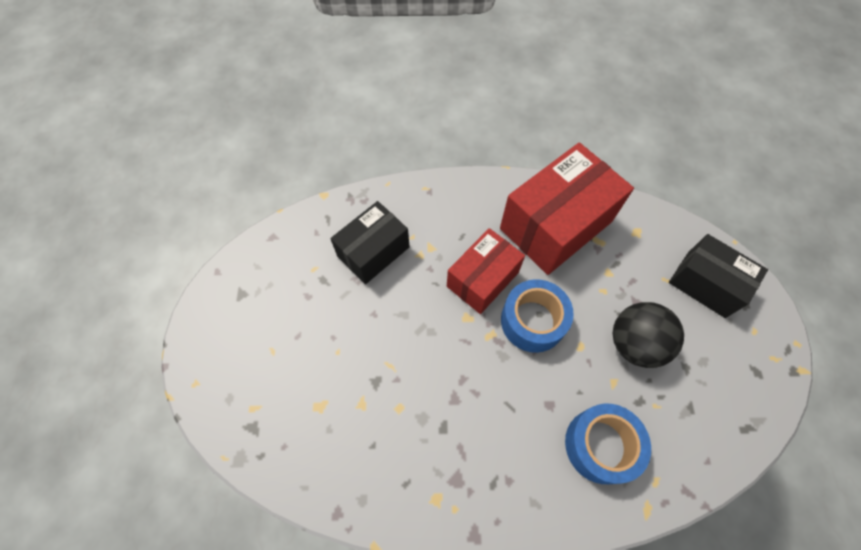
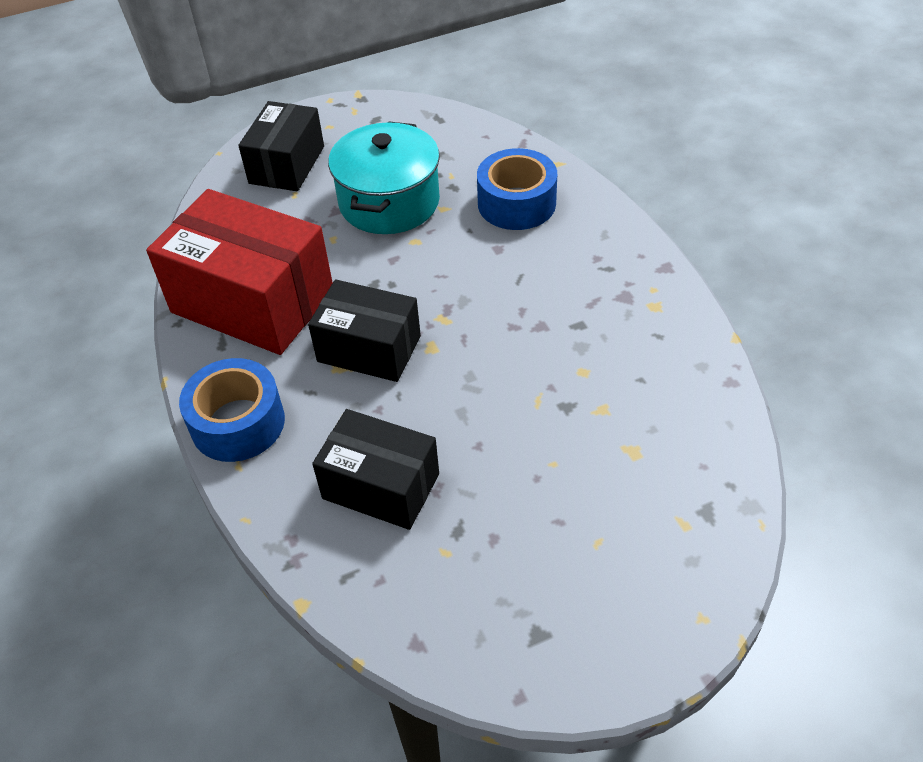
camera: 110 degrees left, 15 degrees down
red box [447,228,525,314] -> black box [308,279,421,382]
blue tape [501,279,574,353] -> blue tape moved to [179,358,285,462]
black ball [613,302,684,368] -> turquoise pot [328,121,440,234]

